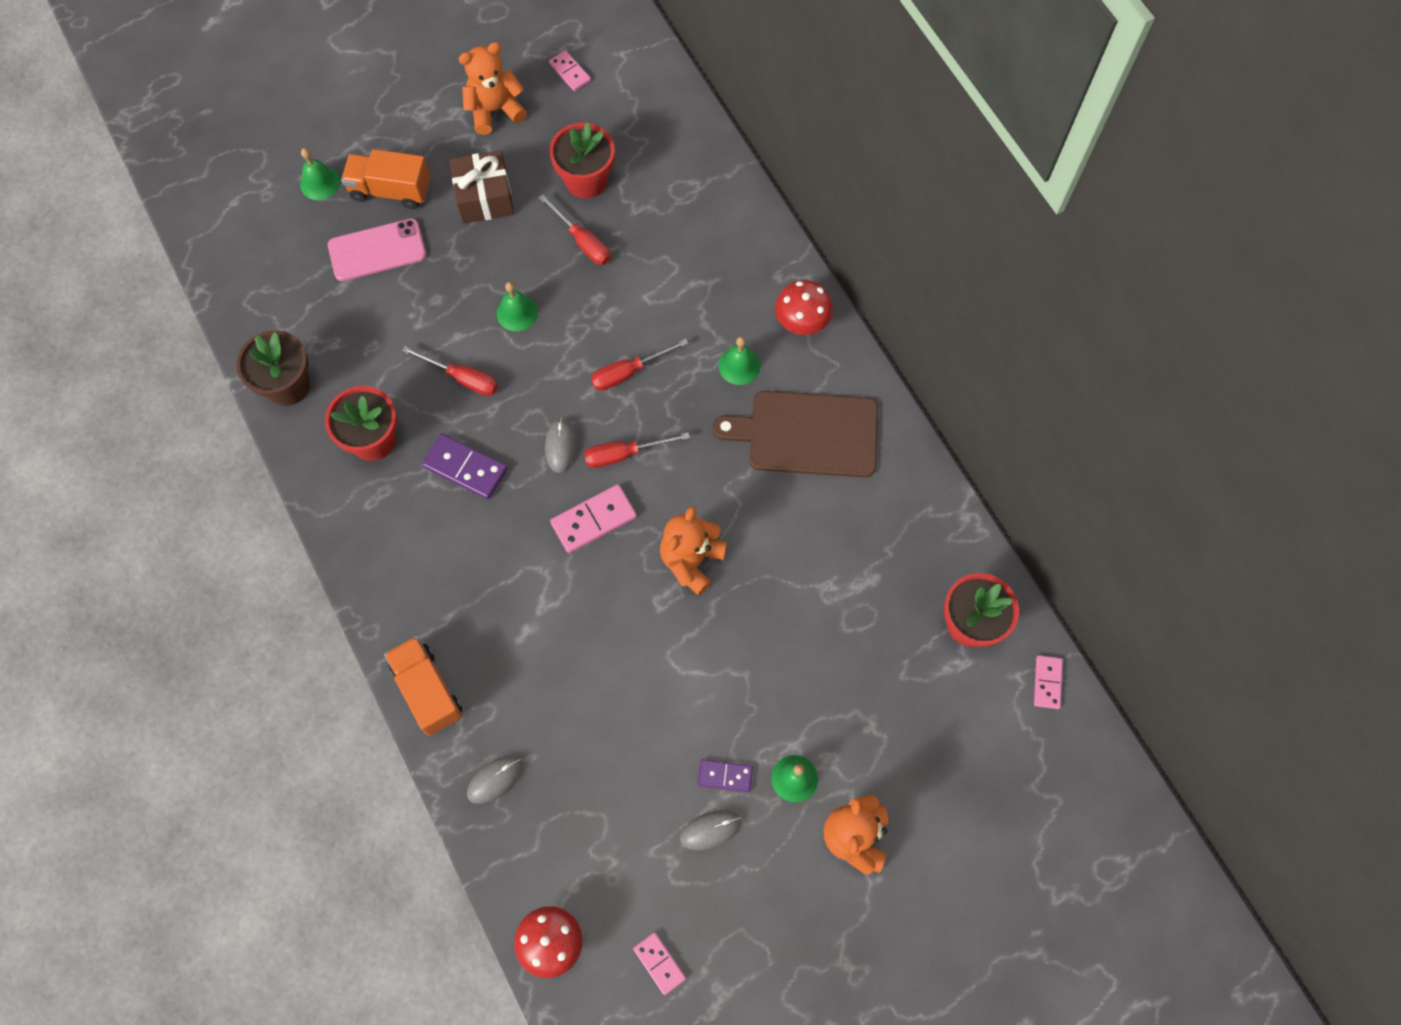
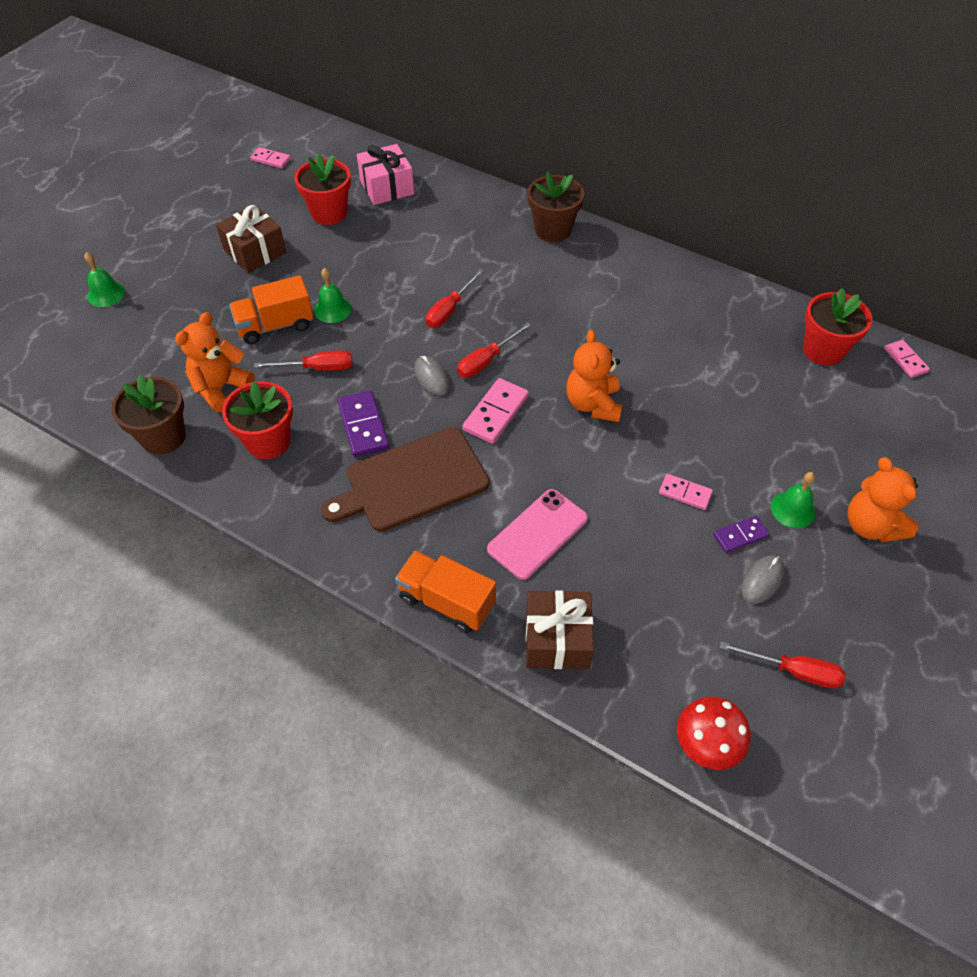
camera: 30 degrees left, 15 degrees down
pink phone [328,218,426,281] -> pink phone moved to [487,489,588,580]
orange truck [341,149,430,209] -> orange truck moved to [229,275,314,344]
purple domino [422,434,508,499] -> purple domino turned 75 degrees clockwise [337,390,389,457]
orange teddy bear [459,42,527,135] -> orange teddy bear moved to [175,312,255,412]
grey mouse [467,756,523,804] -> brown gift [526,590,594,669]
red screwdriver [539,194,610,265] -> red screwdriver moved to [720,641,846,689]
pink domino [633,932,686,995] -> pink domino moved to [659,474,713,510]
brown cutting board [713,391,878,478] -> brown cutting board moved to [321,427,489,532]
green bell [718,336,760,385] -> none
red mushroom [775,280,833,335] -> brown flower pot [528,171,584,242]
none -> pink gift [357,144,414,205]

